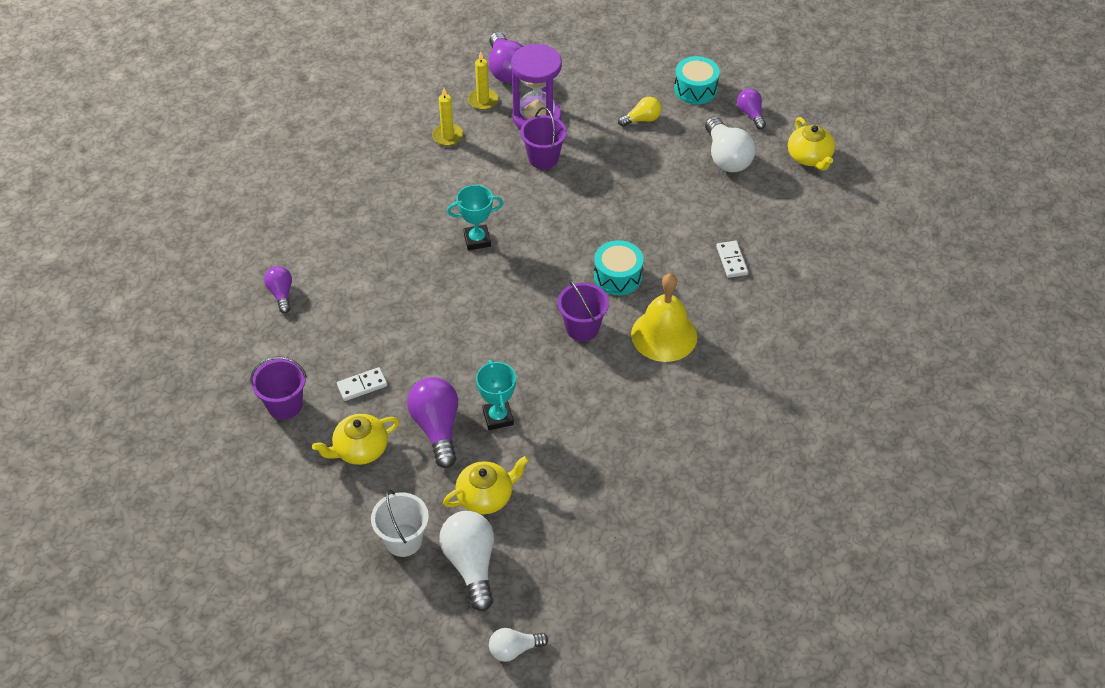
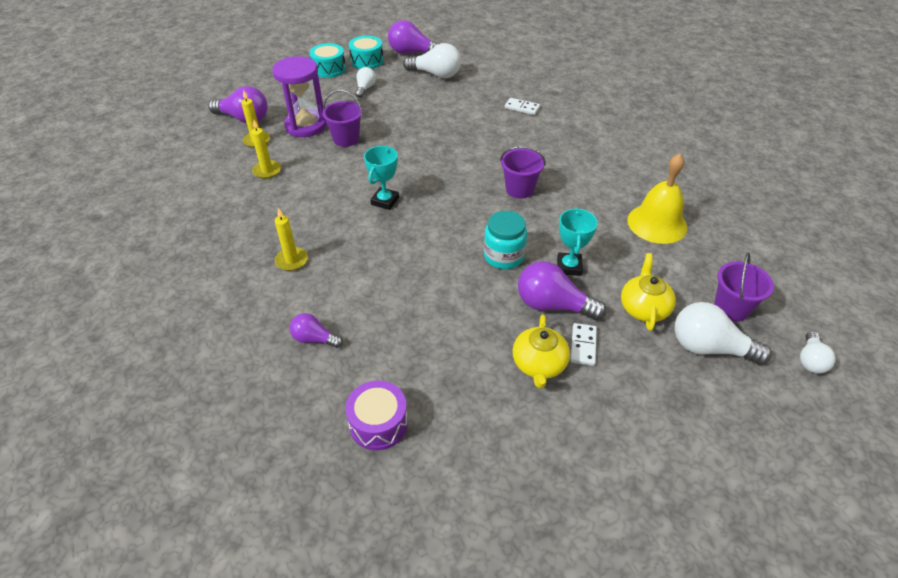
camera: 55 degrees left, 5 degrees down
purple bucket [250,356,307,420] -> purple bucket moved to [714,253,774,322]
white domino [337,367,387,401] -> white domino moved to [570,323,597,366]
white bucket [371,489,429,557] -> none
turquoise trophy [476,360,516,430] -> turquoise trophy turned 75 degrees clockwise [557,208,598,276]
turquoise drum [594,240,644,295] -> turquoise drum moved to [310,43,346,78]
yellow light bulb [618,97,661,127] -> white light bulb [355,67,376,98]
yellow bell [631,274,697,362] -> yellow bell moved to [627,153,687,244]
purple light bulb [737,89,766,129] -> purple light bulb [388,20,439,54], size x1.73
yellow teapot [788,117,835,171] -> none
none -> yellow candle [275,208,308,271]
none -> purple drum [345,381,408,450]
none -> turquoise jar [484,211,527,269]

